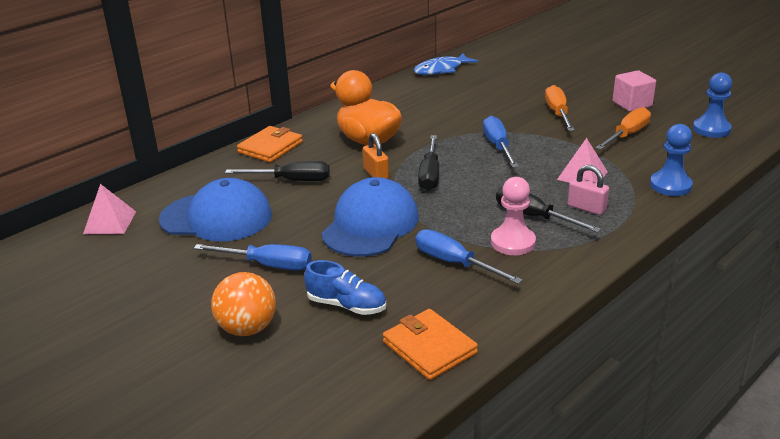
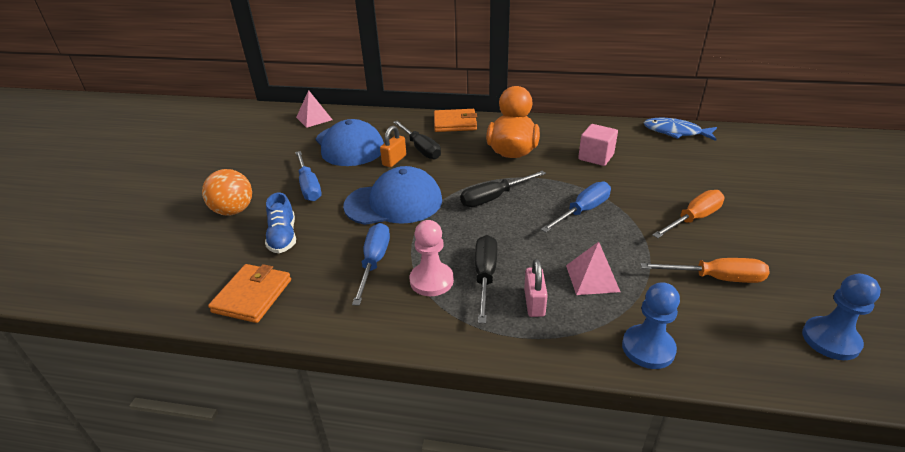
camera: 55 degrees right, 5 degrees up
orange padlock [363,133,389,179] -> orange padlock moved to [380,126,406,167]
pink cube [612,70,656,111] -> pink cube moved to [578,124,618,166]

